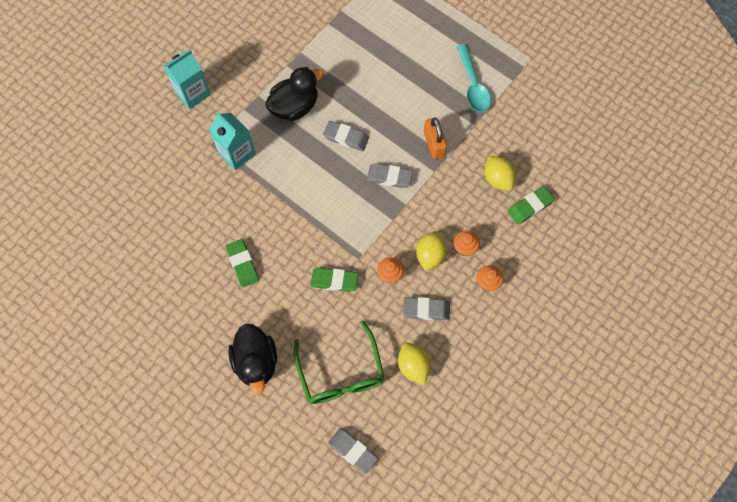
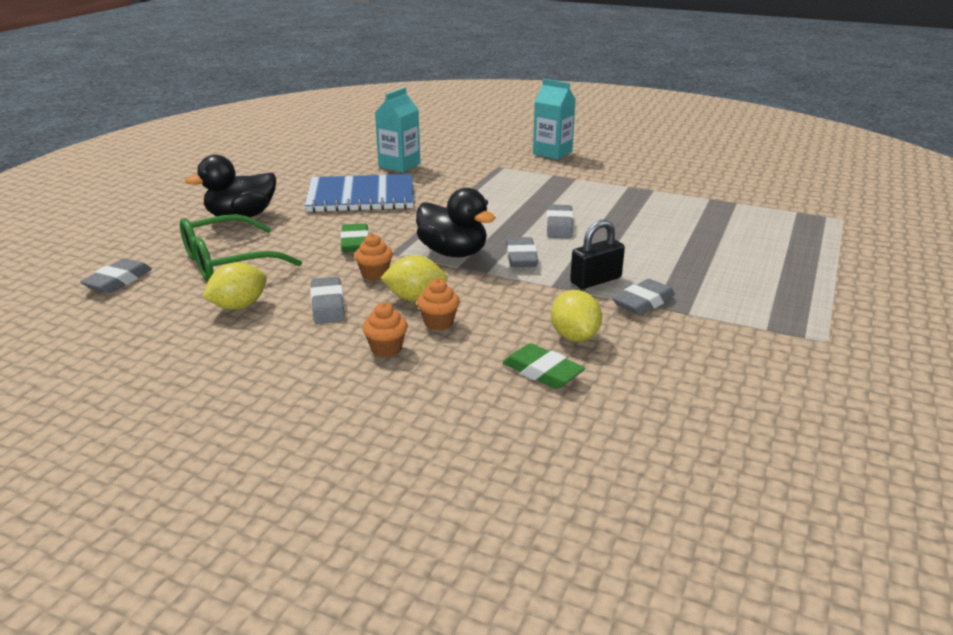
camera: 75 degrees right, 40 degrees down
turquoise carton [209,112,256,170] -> turquoise carton moved to [375,87,420,173]
green eraser [225,239,259,287] -> blue notebook [305,174,414,212]
black duck [265,67,324,121] -> black duck moved to [416,188,495,257]
orange padlock [424,118,447,159] -> black padlock [570,220,625,289]
turquoise spoon [456,44,491,112] -> none
yellow lemon [485,156,516,191] -> yellow lemon turned 60 degrees counterclockwise [551,290,602,342]
none -> grey eraser [613,279,675,315]

